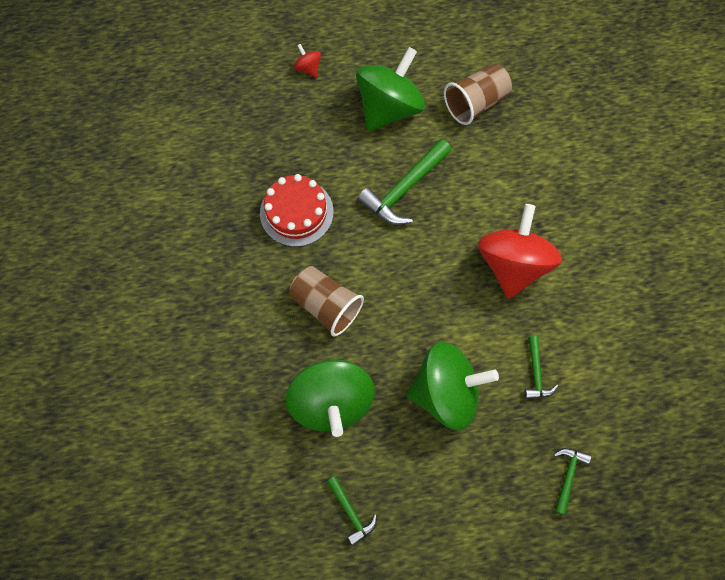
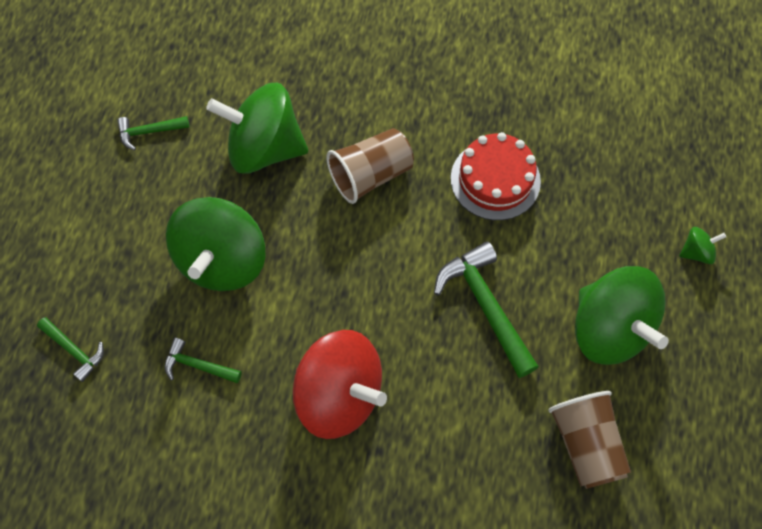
camera: 110 degrees right, 5 degrees down
red spinning top [294,44,321,78] -> green spinning top [679,227,726,264]

